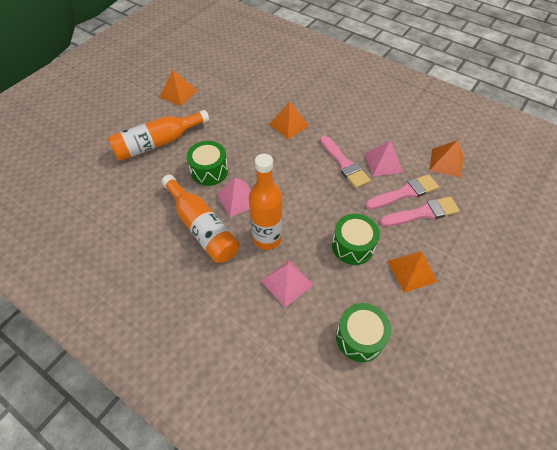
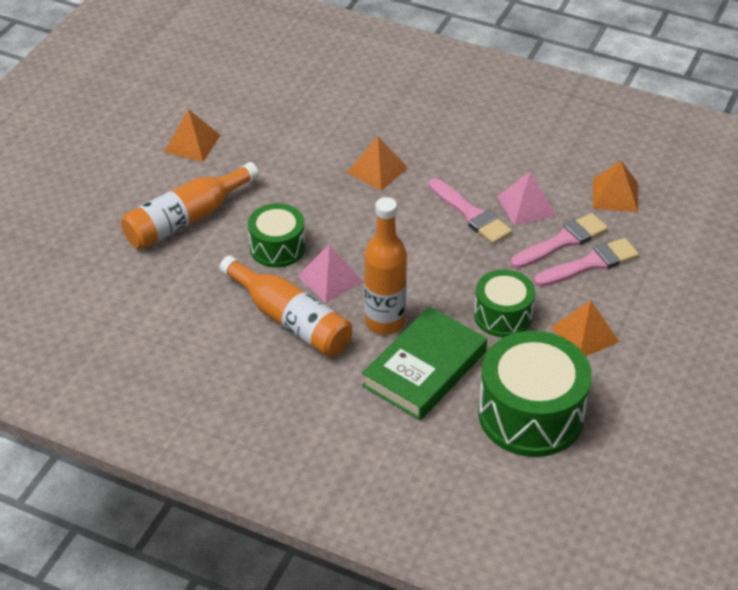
camera: 10 degrees left, 10 degrees down
pink pyramid [261,260,313,307] -> green book [362,306,487,420]
green drum [336,303,391,362] -> green drum [478,331,592,457], size x1.71

